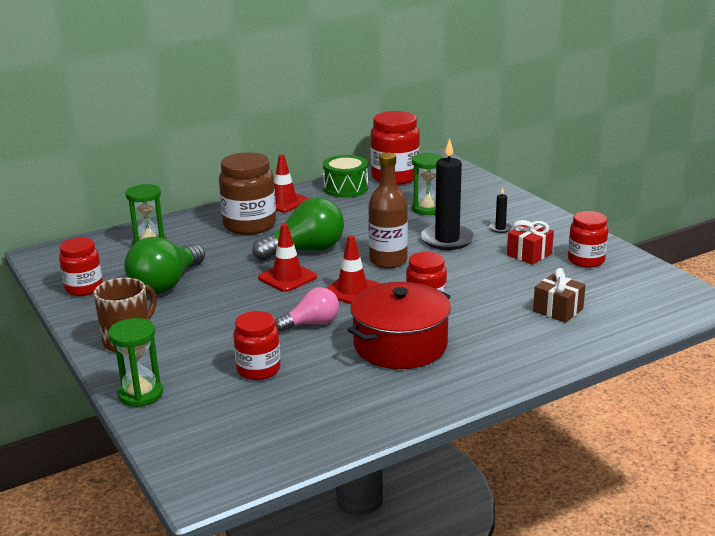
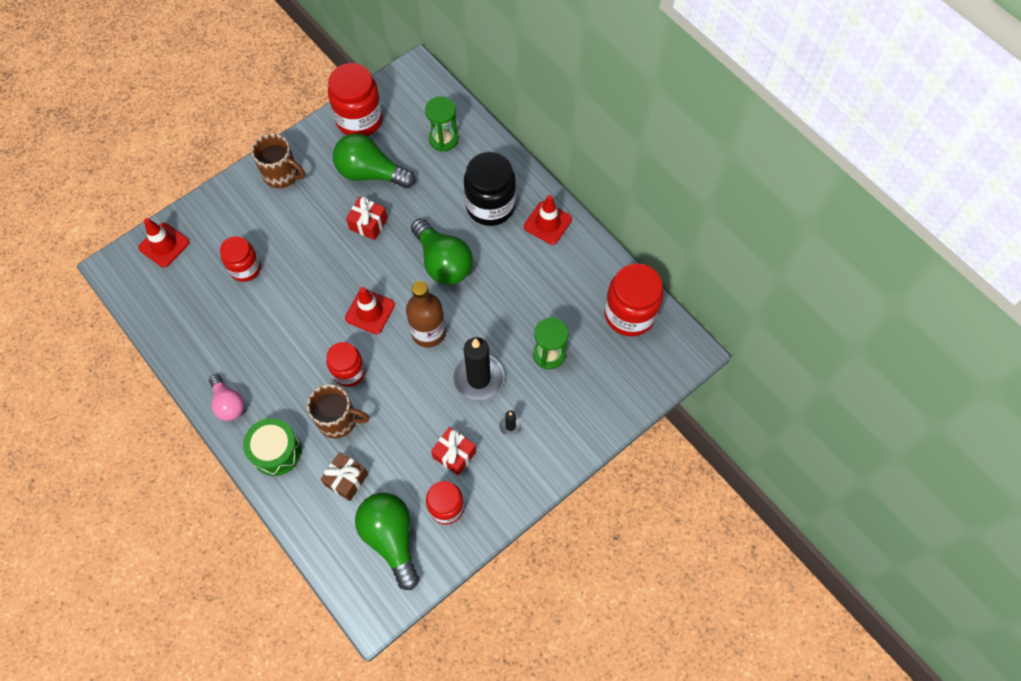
camera: 80 degrees right, 40 degrees up
red jar [59,237,103,296] -> red jar [328,63,383,136], size x1.59
green hourglass [108,318,163,407] -> none
brown jar [219,152,276,235] -> black jar [464,152,516,226]
red traffic cone [258,223,317,292] -> red traffic cone moved to [138,218,189,267]
pink light bulb [275,287,339,332] -> pink light bulb moved to [209,374,244,421]
green drum [323,155,368,198] -> green drum moved to [243,418,301,476]
red pot [348,282,451,369] -> none
none -> brown mug [307,384,369,438]
none -> red gift [346,196,388,240]
none -> green light bulb [355,493,419,590]

